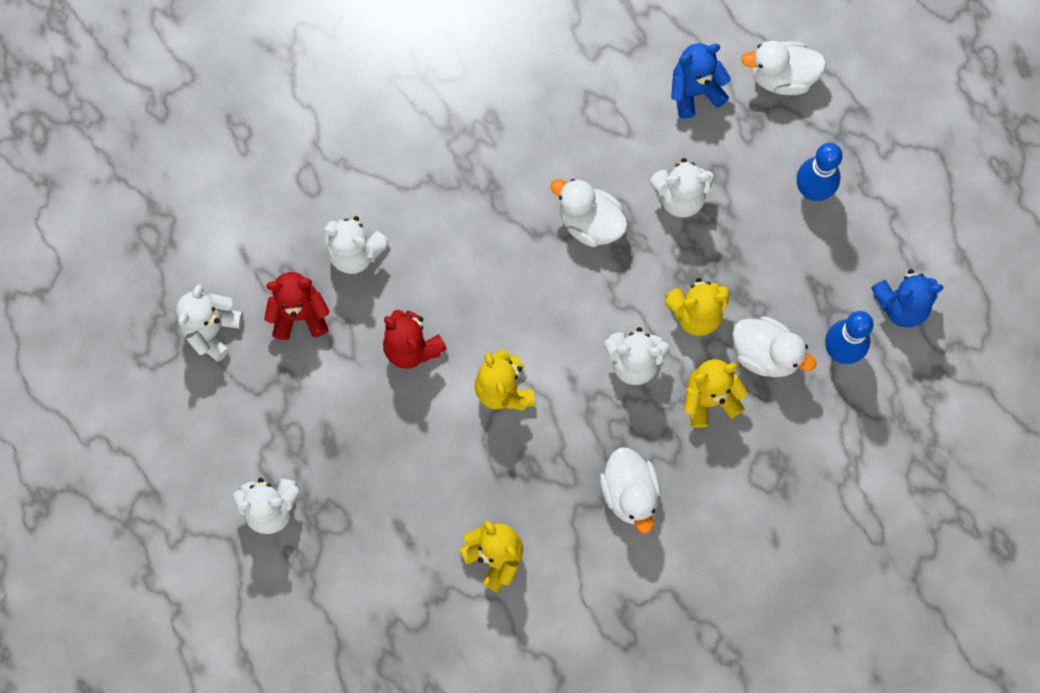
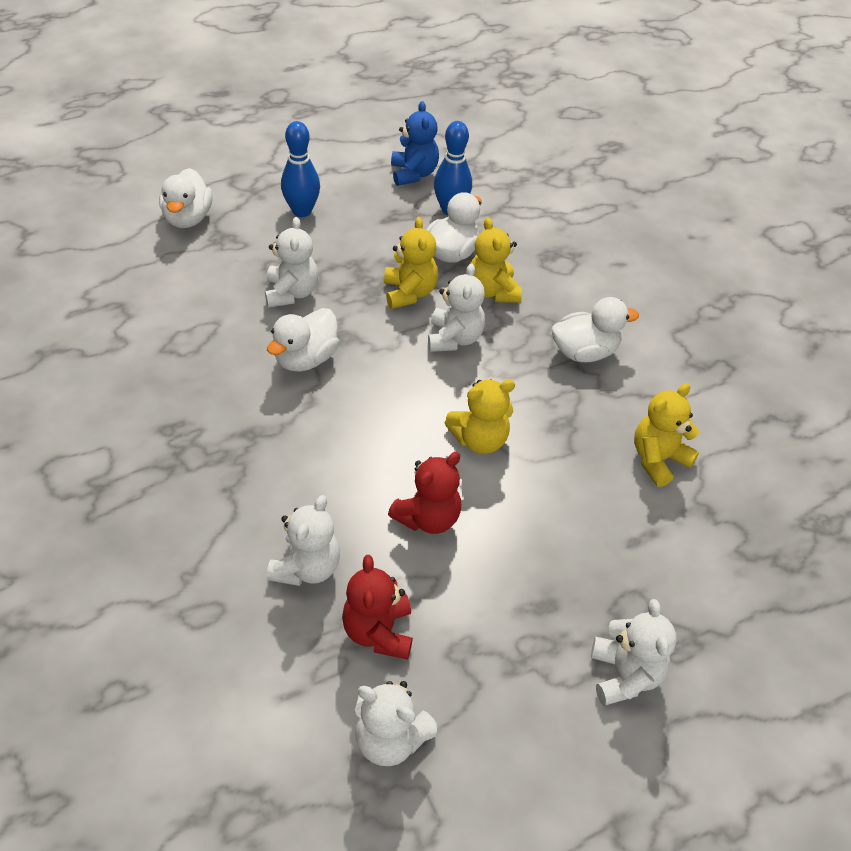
camera: 90 degrees left, 25 degrees down
blue teddy bear [671,43,731,119] -> none

